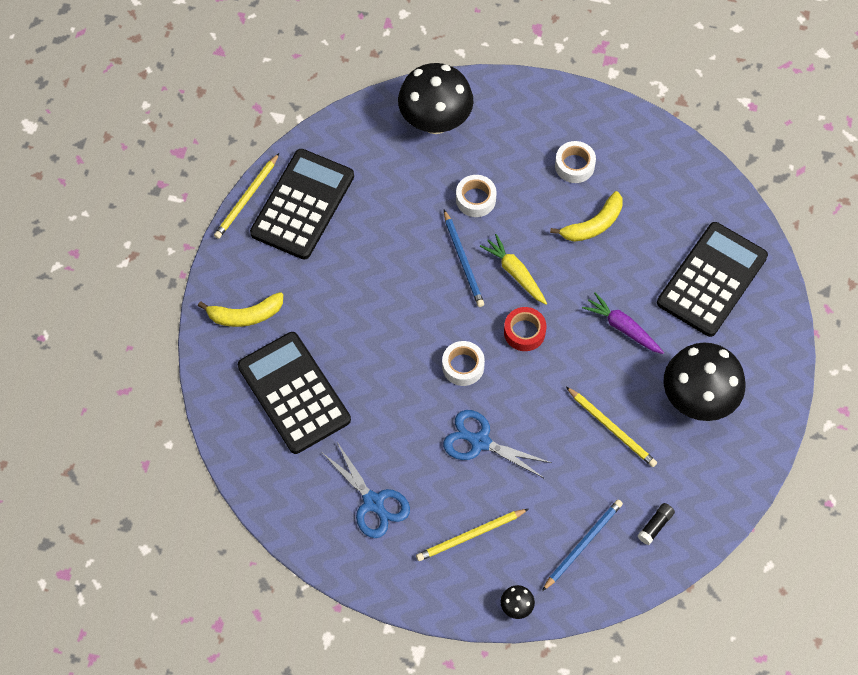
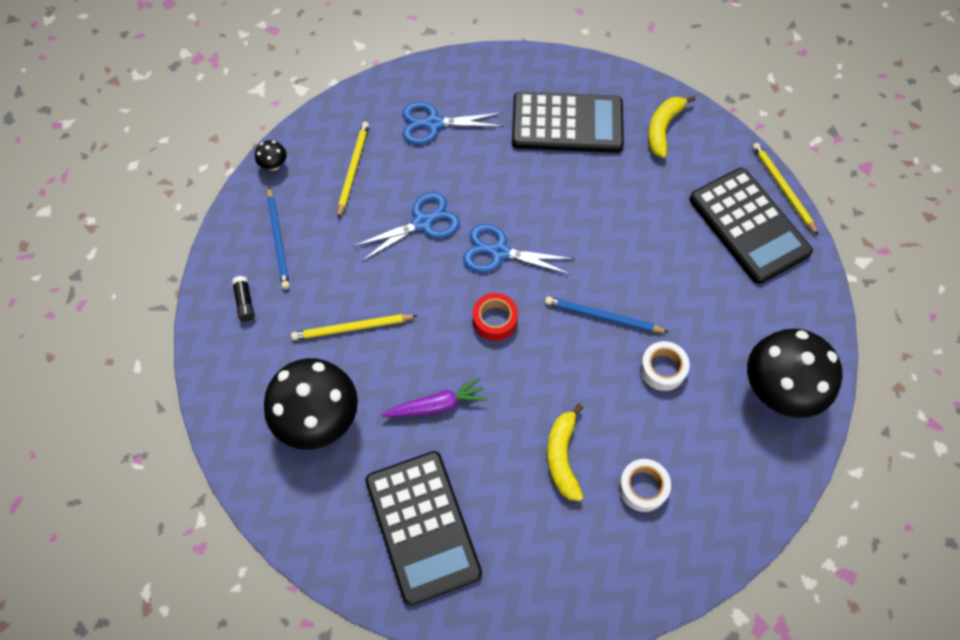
camera: 125 degrees right, 0 degrees up
white tape [442,341,485,386] -> blue scissors [463,224,574,275]
yellow carrot [480,234,547,305] -> none

